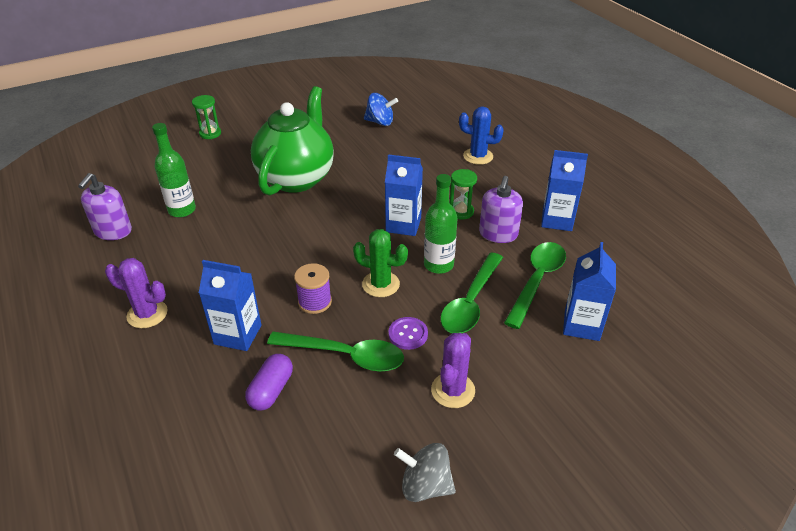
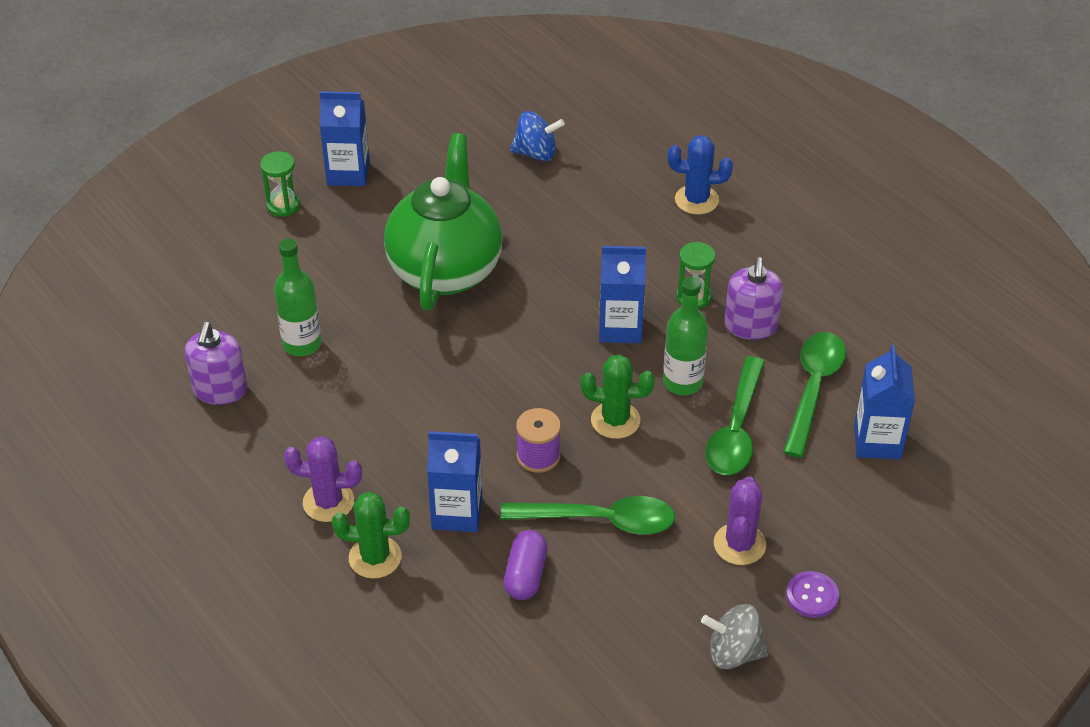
camera: 10 degrees left, 5 degrees up
purple button [388,317,428,350] -> purple button moved to [786,571,839,618]
blue carton [541,150,588,231] -> blue carton moved to [320,91,370,186]
none -> green cactus [331,492,410,579]

